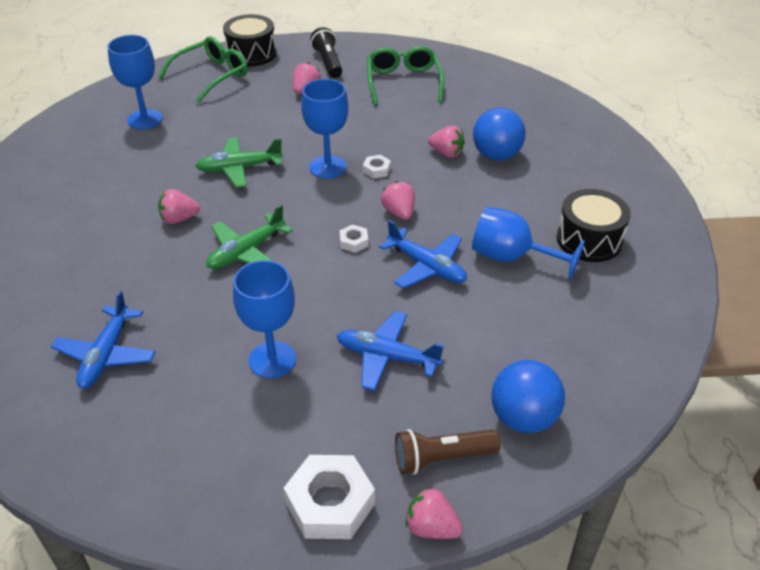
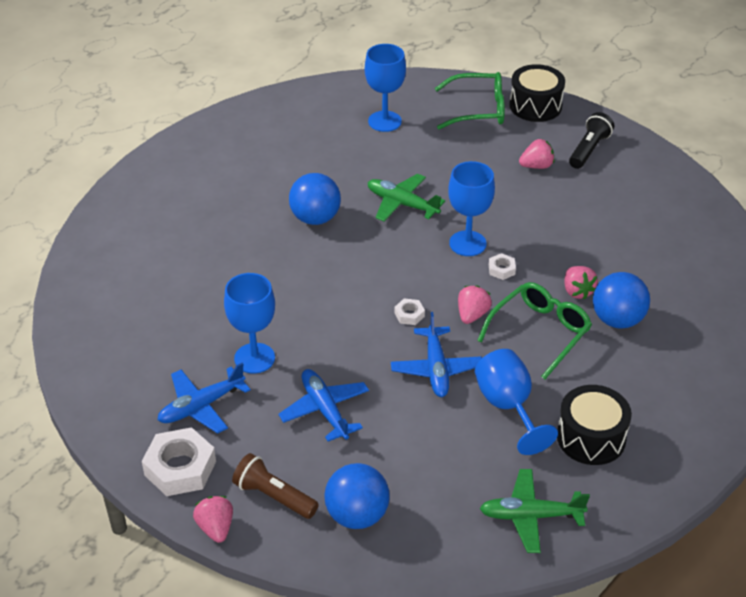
camera: 45 degrees right, 0 degrees up
blue plane [51,290,156,389] -> blue plane moved to [158,363,251,434]
pink strawberry [158,189,200,224] -> blue ball [289,173,341,225]
green plane [206,204,293,269] -> green plane moved to [480,469,590,553]
green glasses [367,46,444,105] -> green glasses moved to [477,282,592,379]

